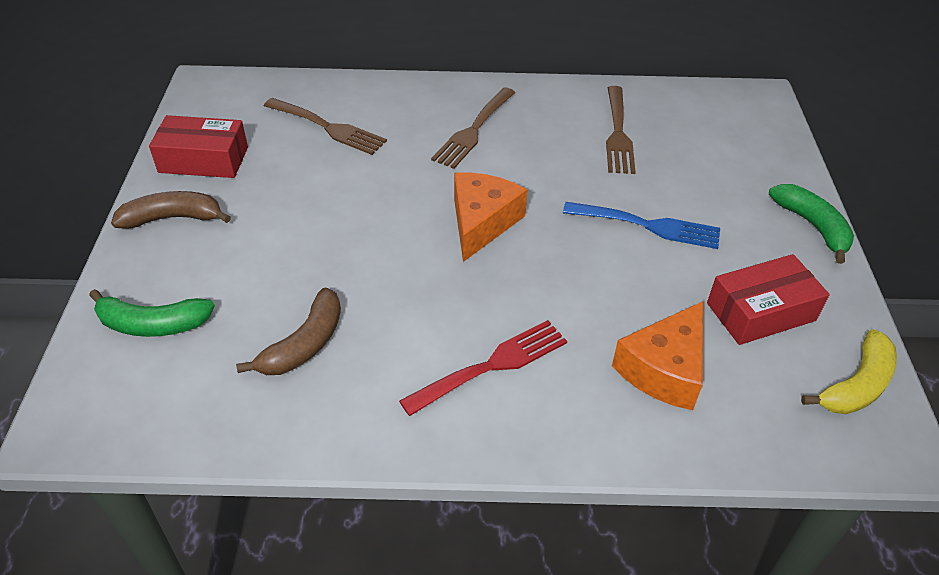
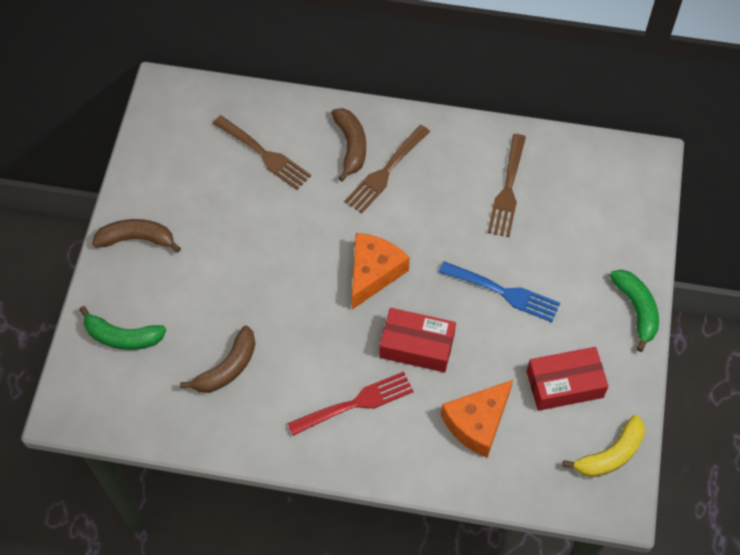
camera: 10 degrees right, 15 degrees up
red box [149,115,248,178] -> red box moved to [380,308,456,372]
none -> brown banana [331,108,366,181]

